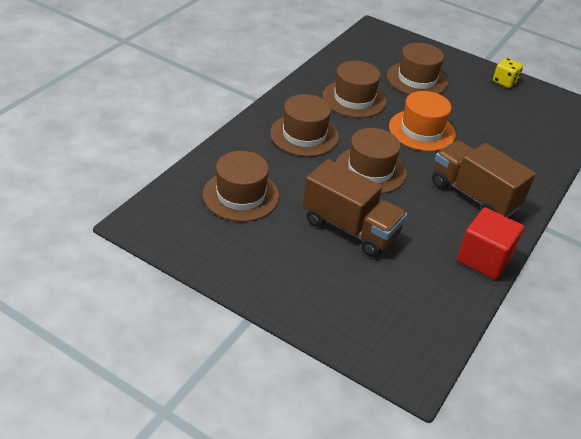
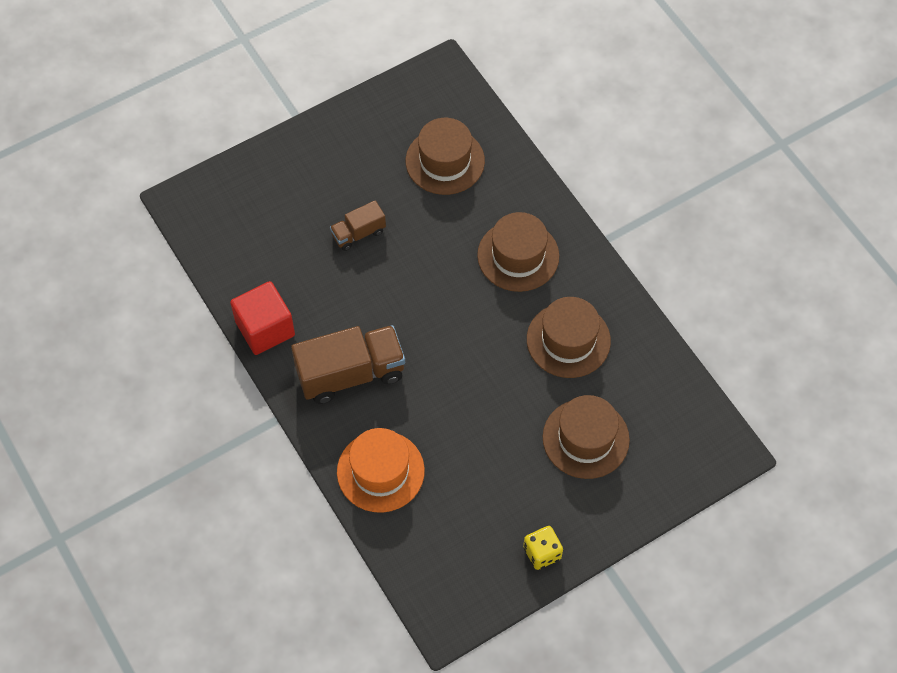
camera: 120 degrees right, 20 degrees up
brown truck [303,159,407,257] -> brown truck [330,200,386,251], size x0.53
brown hat [336,128,407,194] -> none
orange hat [389,91,456,151] -> orange hat moved to [337,428,425,513]

